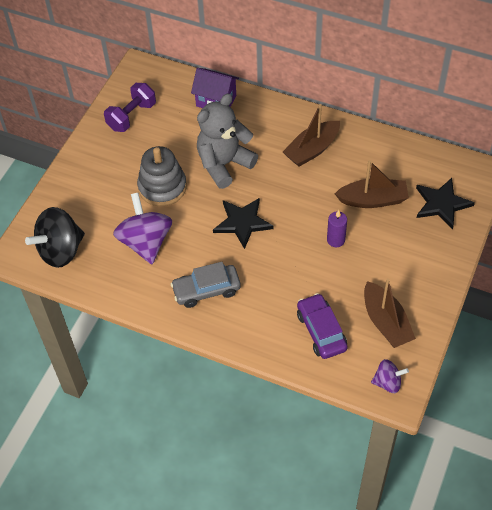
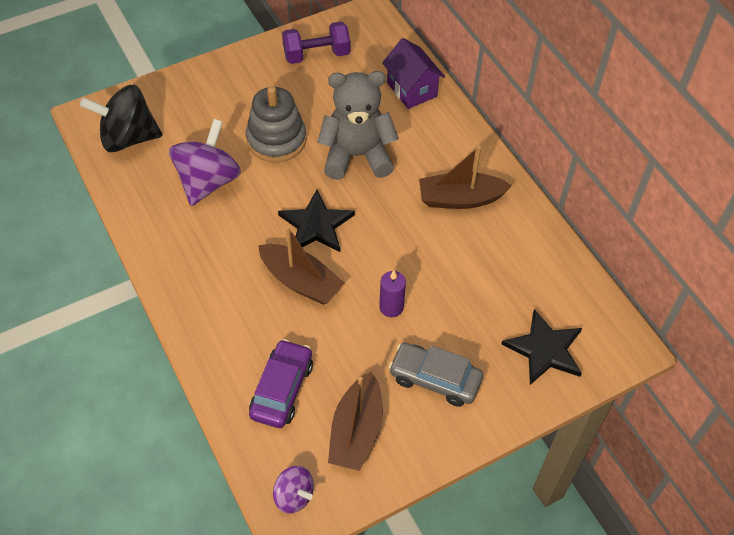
camera: 35 degrees right, 0 degrees up
grey car [171,262,241,308] -> grey car moved to [389,343,483,407]
brown boat [335,160,409,208] -> brown boat moved to [258,226,344,305]

